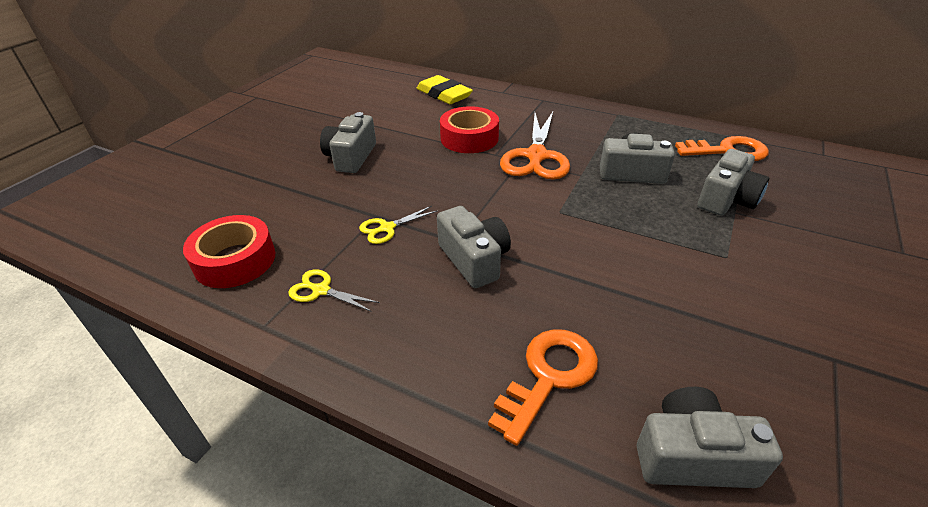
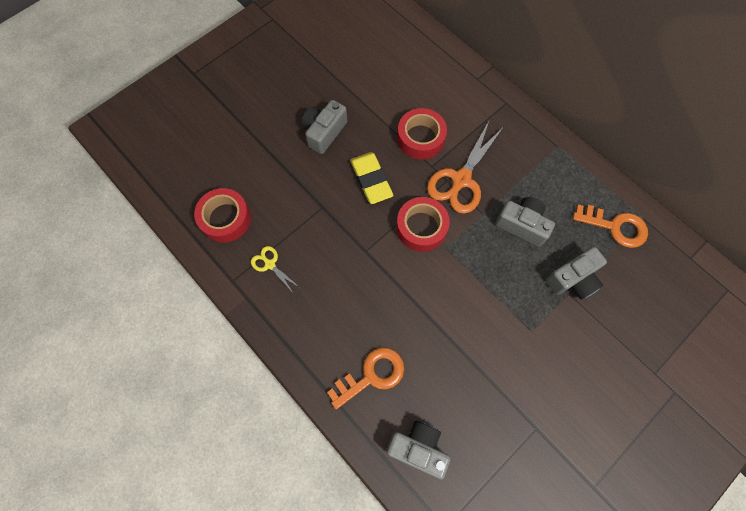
camera: 20 degrees right, 30 degrees up
yellow scissors [359,206,438,244] -> none
yellow eraser [417,75,473,104] -> yellow eraser moved to [350,152,393,204]
grey camera [437,206,511,288] -> none
none -> red tape [396,197,450,252]

